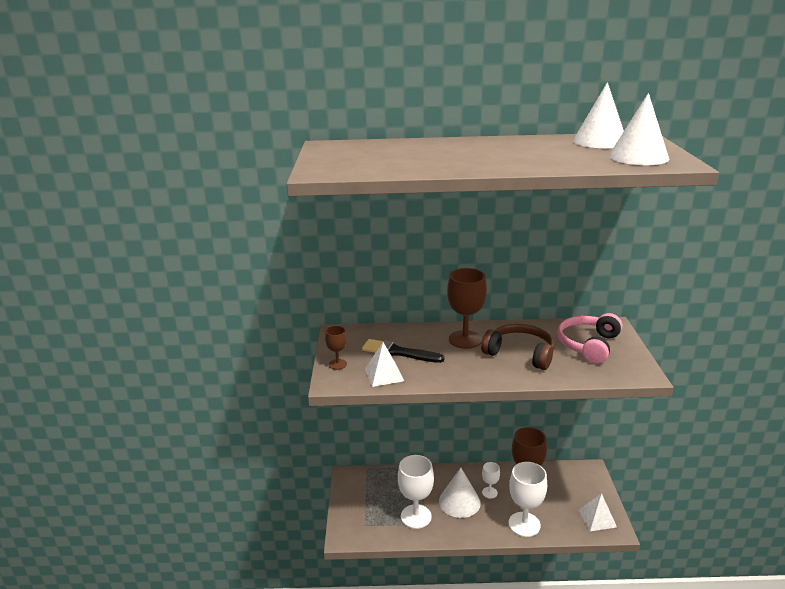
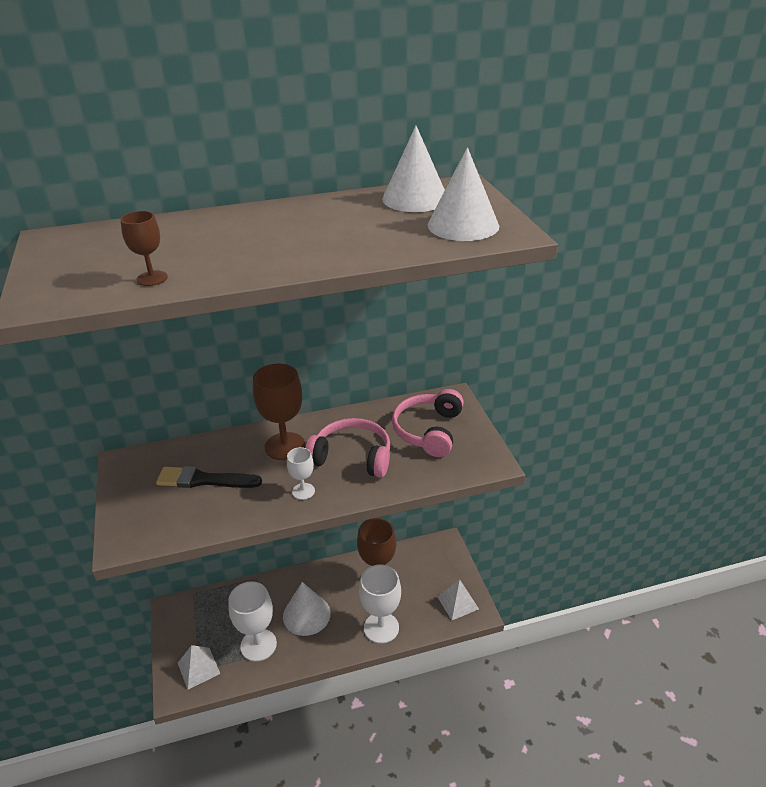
camera: 15 degrees left, 10 degrees up
brown goblet [325,326,347,370] -> brown goblet moved to [120,211,168,286]
white pyramid [365,342,404,387] -> white pyramid moved to [178,645,220,689]
brown headphones [481,324,555,370] -> pink headphones [305,418,391,478]
white goblet [482,462,500,499] -> white goblet moved to [287,447,315,500]

